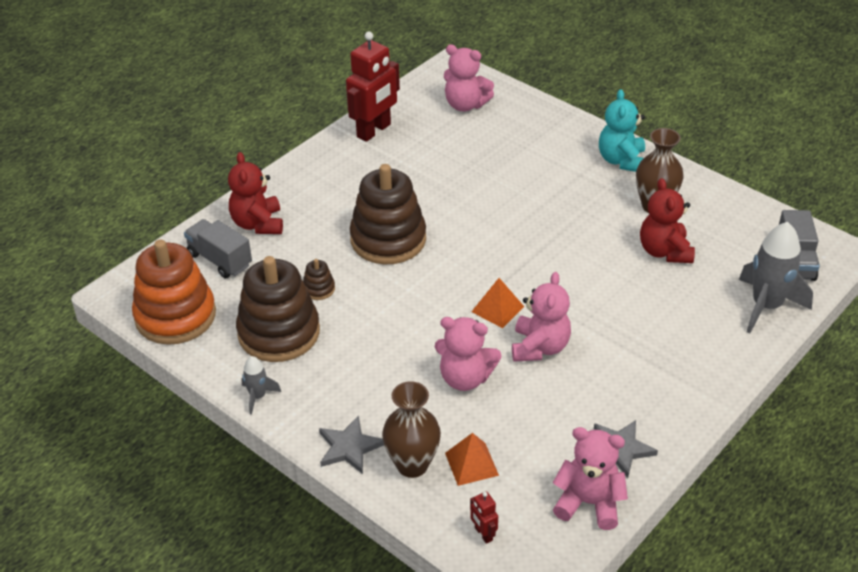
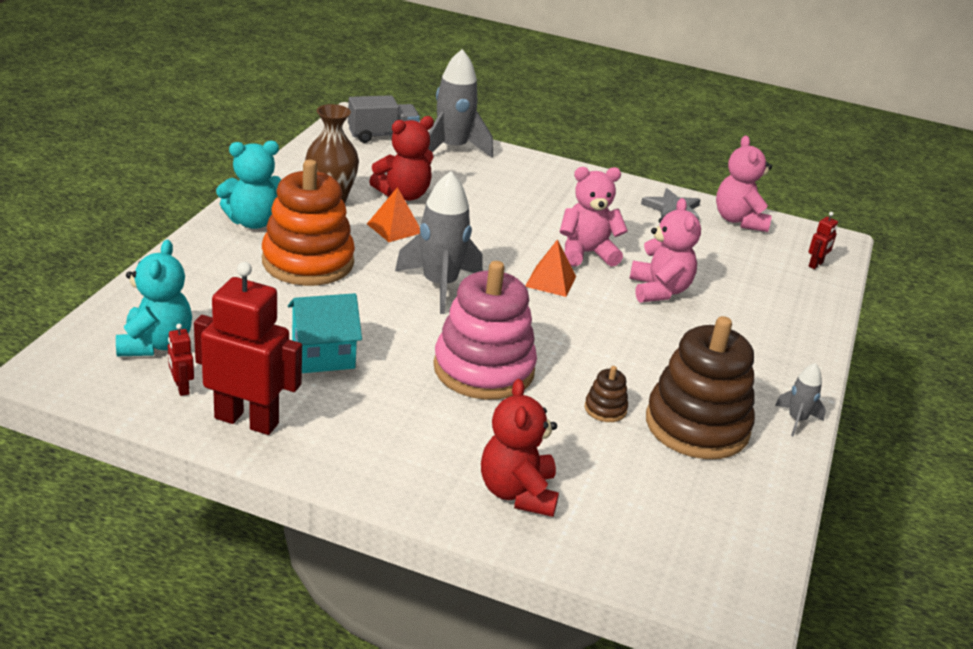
camera: 115 degrees left, 10 degrees down
orange stacking toy [132,240,216,345] -> orange stacking toy moved to [262,159,355,286]
grey truck [184,219,252,278] -> none
red teddy bear [228,152,283,234] -> red teddy bear turned 120 degrees clockwise [481,379,559,517]
grey star [319,415,384,474] -> none
brown stacking toy [350,164,426,265] -> pink stacking toy [433,261,537,400]
brown vase [382,381,441,478] -> none
pink teddy bear [444,44,494,111] -> turquoise teddy bear [116,240,192,356]
orange pyramid [445,433,499,486] -> orange pyramid moved to [367,187,420,242]
none -> red robot [168,324,194,396]
none -> turquoise house [288,293,362,373]
none -> grey rocket [395,171,483,314]

